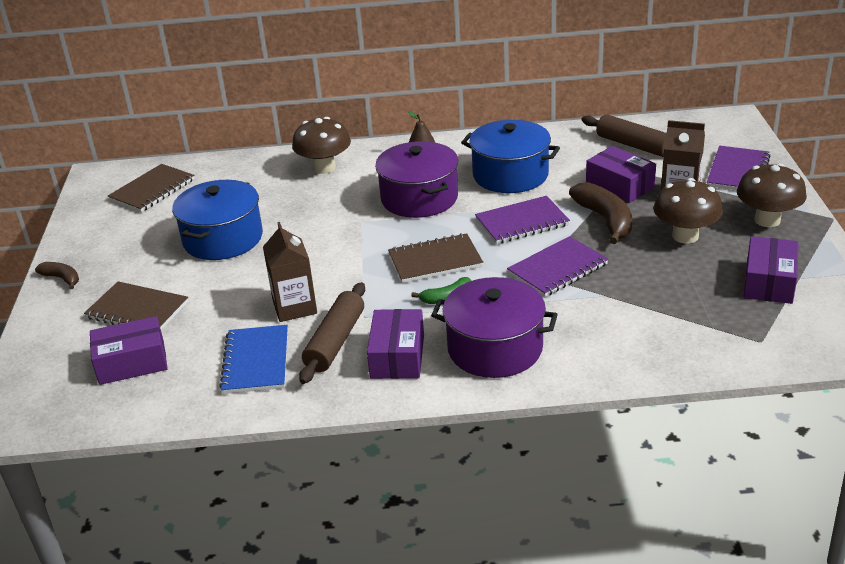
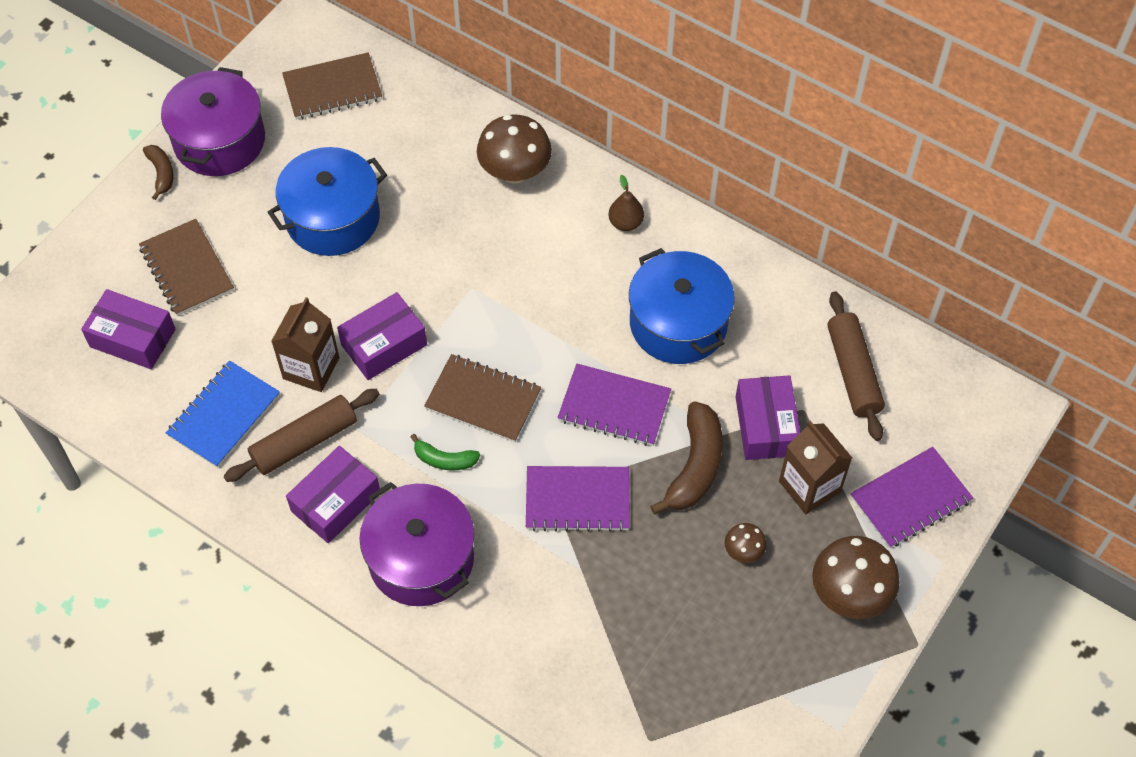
camera: 35 degrees right, 25 degrees up
purple pot [375,141,458,218] -> purple pot moved to [161,67,265,176]
brown mushroom [653,178,723,244] -> brown mushroom [725,523,767,563], size x0.50
purple box [744,236,799,304] -> purple box moved to [337,292,427,380]

